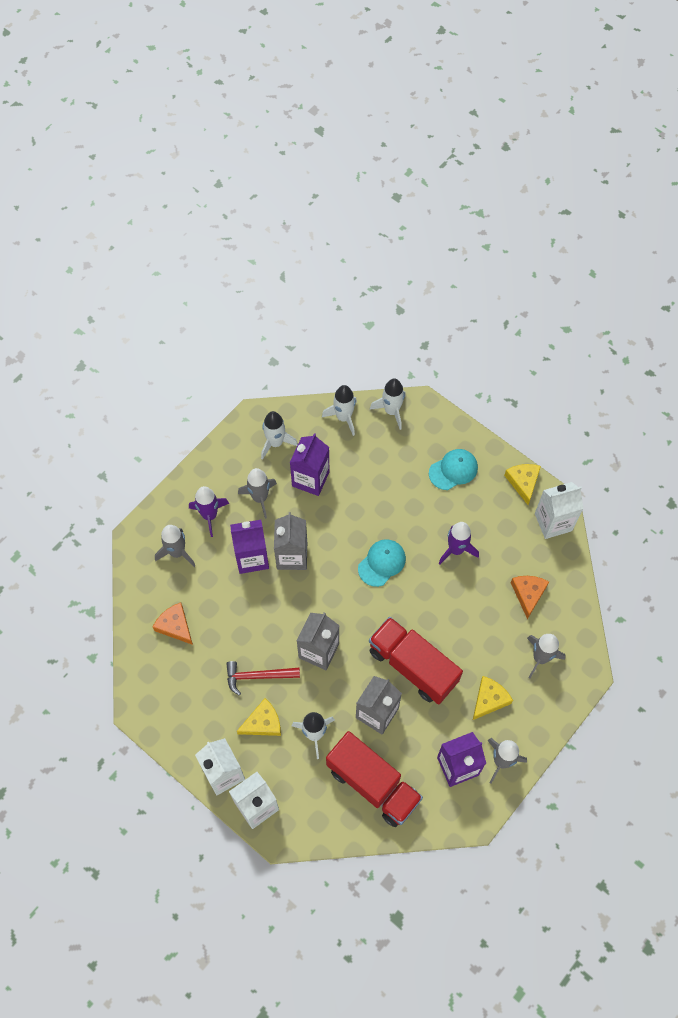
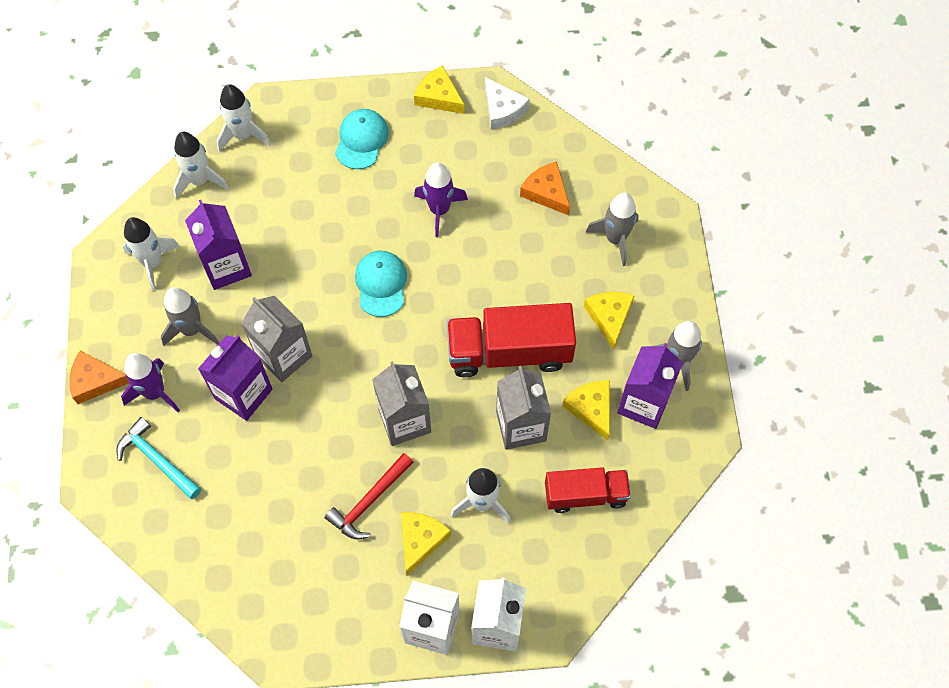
camera: 45 degrees left, 0 degrees up
orange cheese [153,603,193,645] -> orange cheese moved to [70,351,129,404]
grey rocket [155,525,196,567] -> turquoise hammer [117,417,201,499]
red truck [326,731,423,827] -> red truck [545,467,631,513], size x0.64
white carton [535,482,584,539] -> white cheese [485,77,530,129]
none -> yellow cheese [562,380,610,441]

